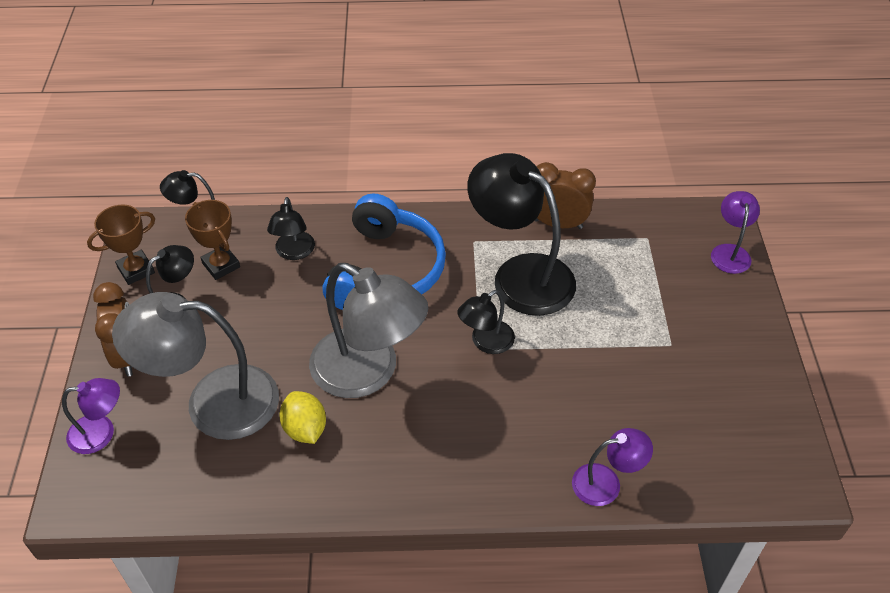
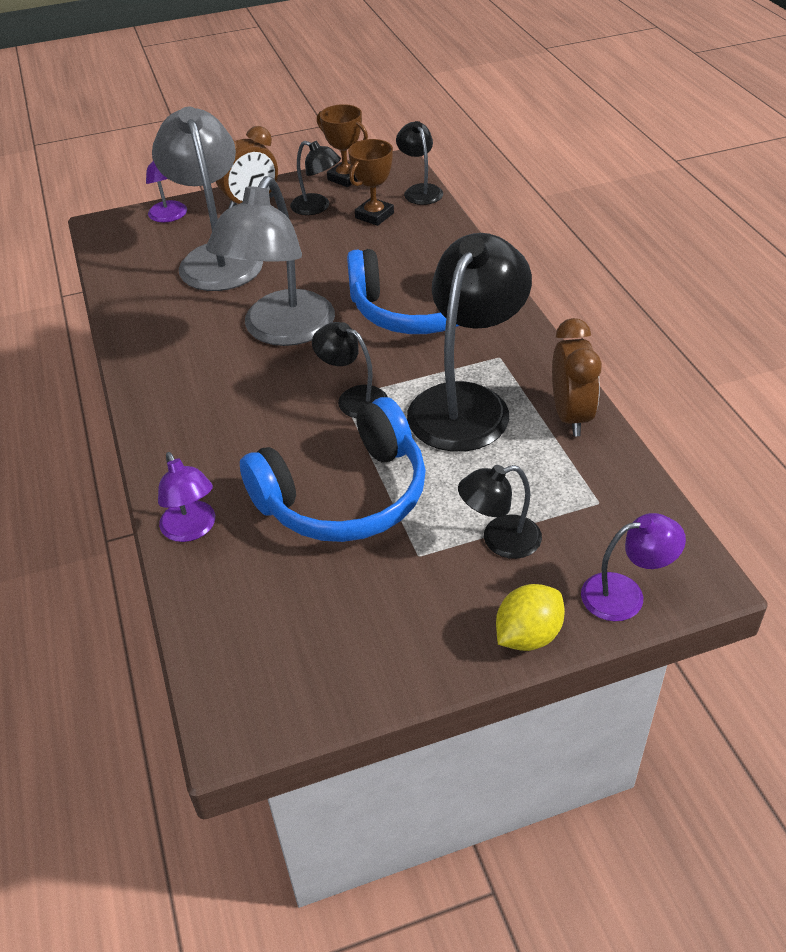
camera: 75 degrees right, 5 degrees down
black lamp [267,197,315,260] -> black lamp moved to [458,465,542,559]
yellow lemon [279,391,326,444] -> yellow lemon moved to [496,584,565,651]
none -> blue headphones [240,397,426,542]

